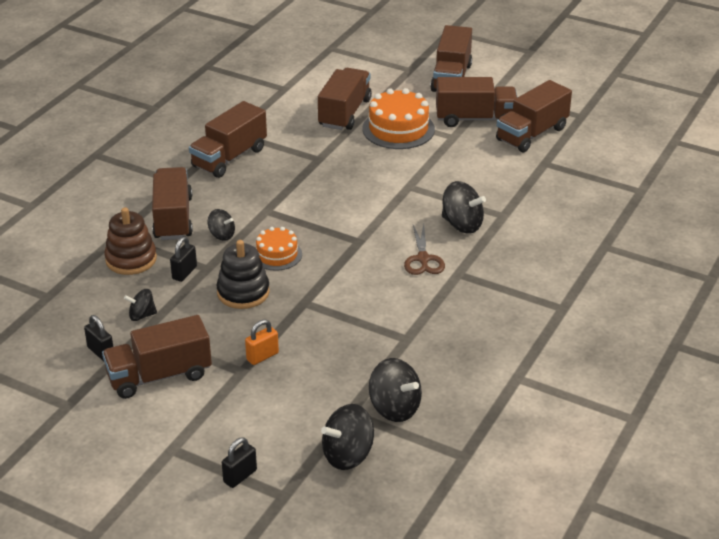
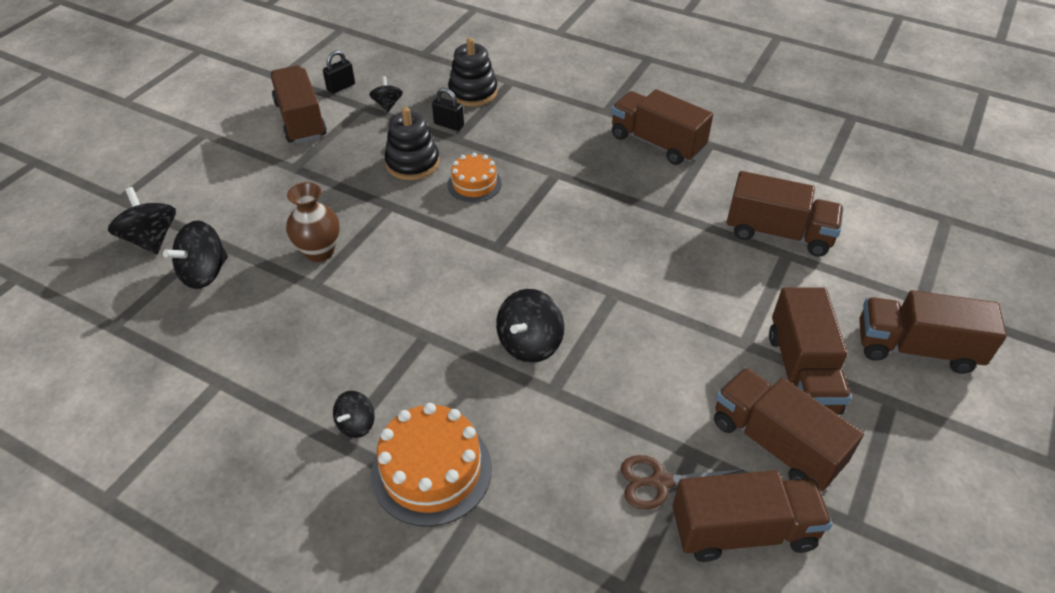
camera: 90 degrees right, 10 degrees up
brown stacking toy [105,207,157,275] -> black stacking toy [448,38,497,107]
brown truck [152,167,193,240] -> brown truck moved to [672,470,832,562]
black spinning top [208,209,235,241] -> black spinning top moved to [333,391,375,438]
black padlock [222,437,257,488] -> none
orange padlock [245,320,279,365] -> none
orange cake [362,88,435,149] -> orange cake moved to [371,403,492,527]
brown scissors [404,224,445,275] -> brown scissors moved to [621,455,744,509]
none -> brown vase [286,182,340,262]

